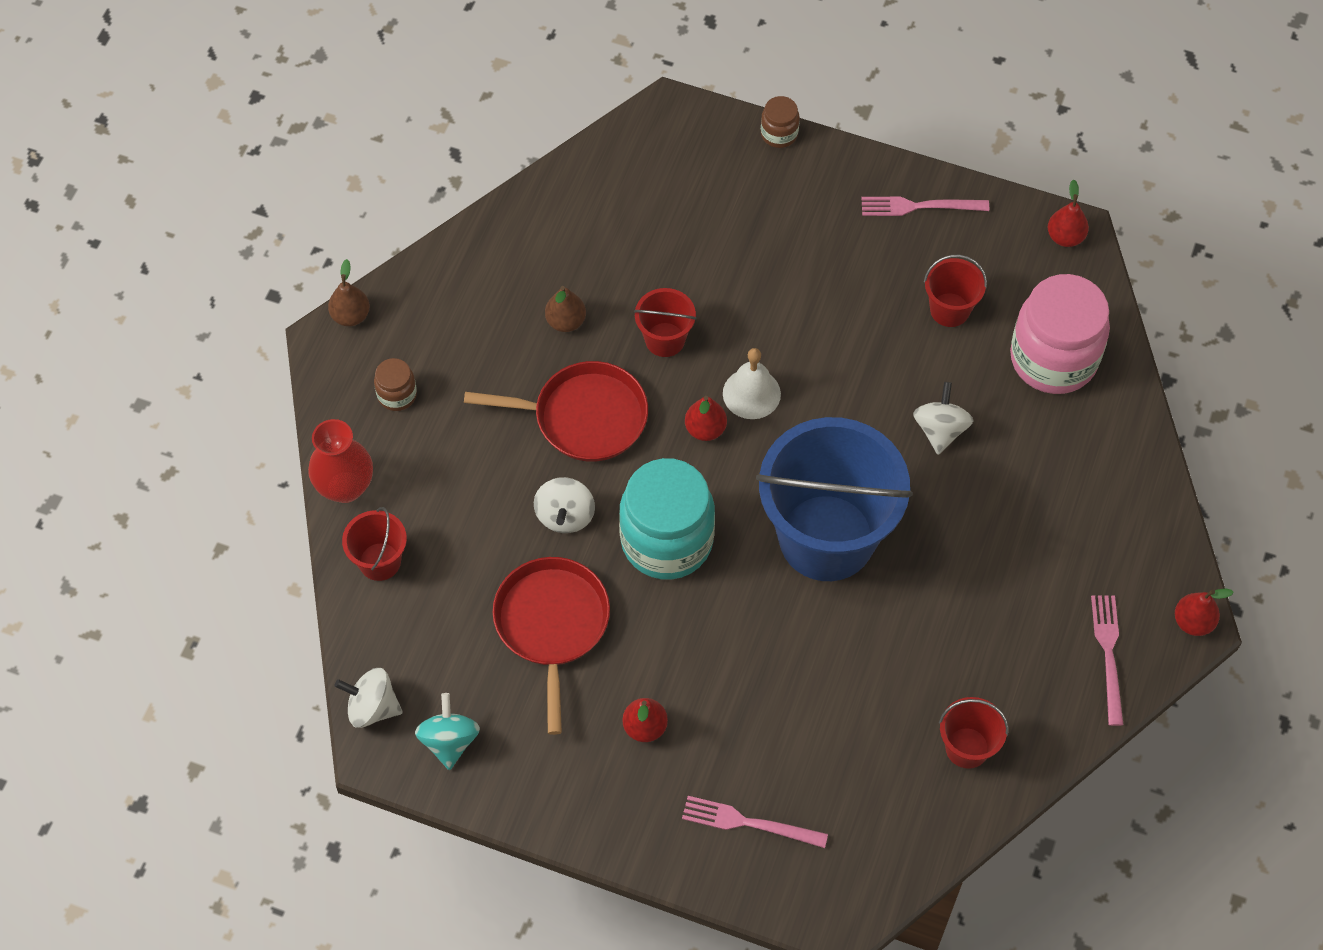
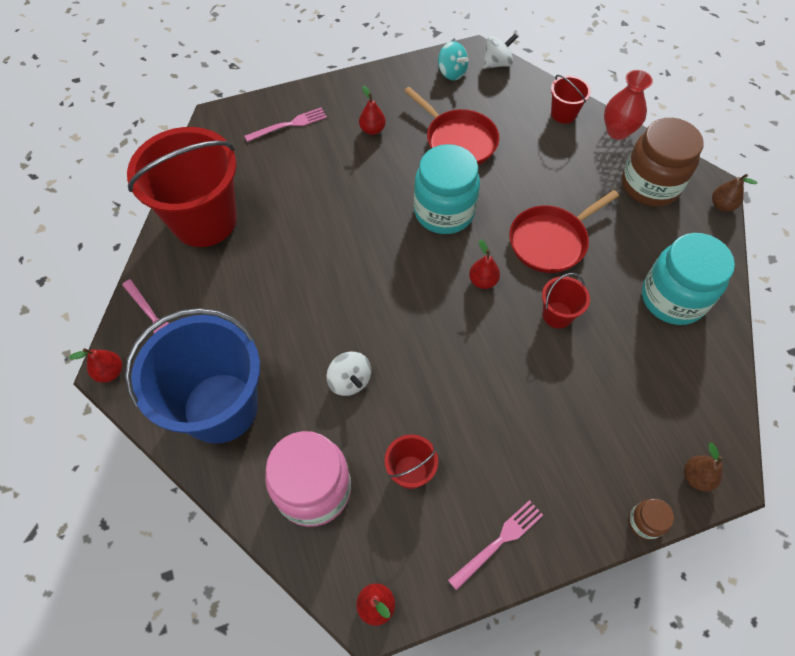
camera: 140 degrees right, 0 degrees up
brown jar [374,358,417,411] -> brown jar [622,118,704,207], size x2.25
white spinning top [534,477,595,533] -> none
brown pear [545,286,586,332] -> brown pear moved to [684,443,723,492]
white bell [723,348,781,419] -> none
blue bucket [756,417,913,581] -> blue bucket moved to [125,308,260,444]
red bucket [939,697,1009,769] -> red bucket [127,127,237,247], size x2.30
none -> turquoise jar [642,233,735,325]

